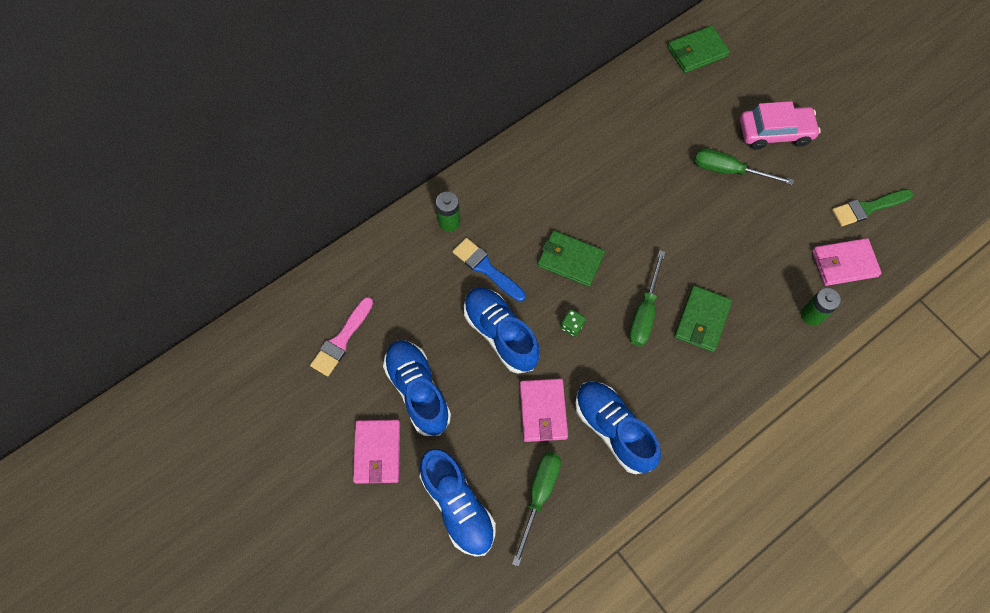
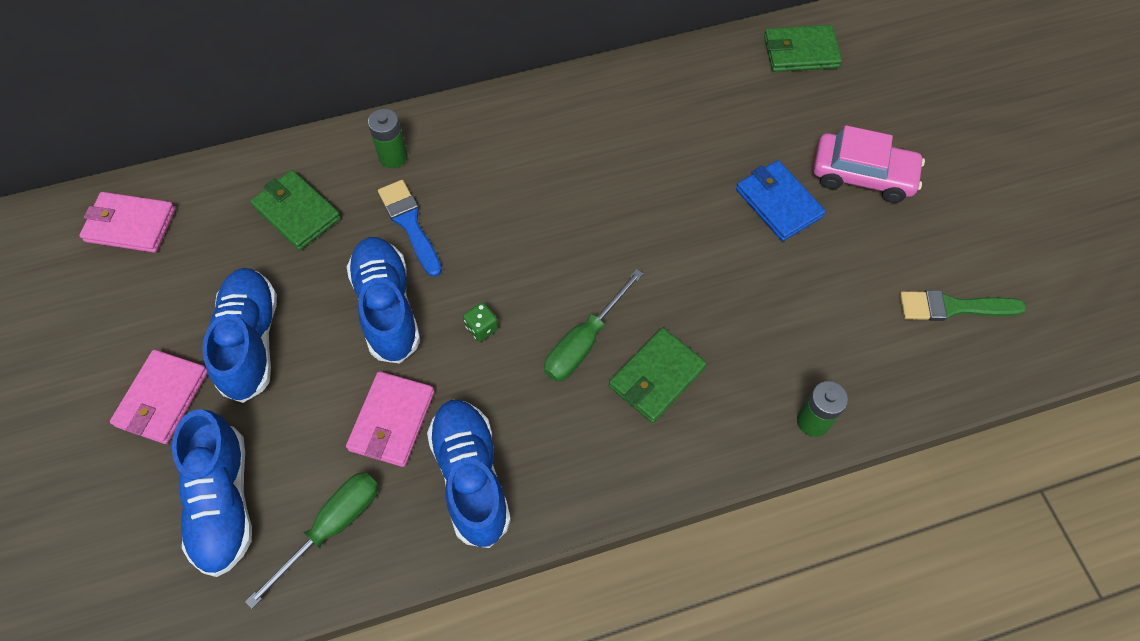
camera: 20 degrees right, 5 degrees down
pink brush [310,297,373,376] -> none
green wallet [538,231,605,287] -> green wallet moved to [250,170,341,250]
green screwdriver [694,148,794,185] -> blue wallet [736,160,826,241]
pink wallet [812,238,882,286] -> pink wallet moved to [79,192,175,253]

